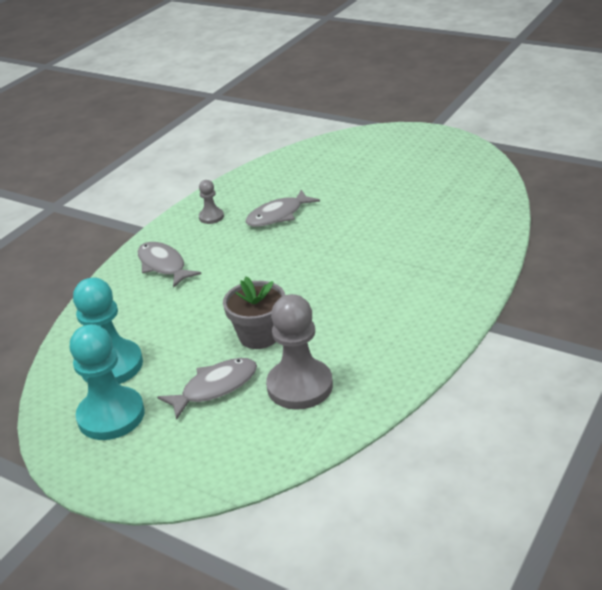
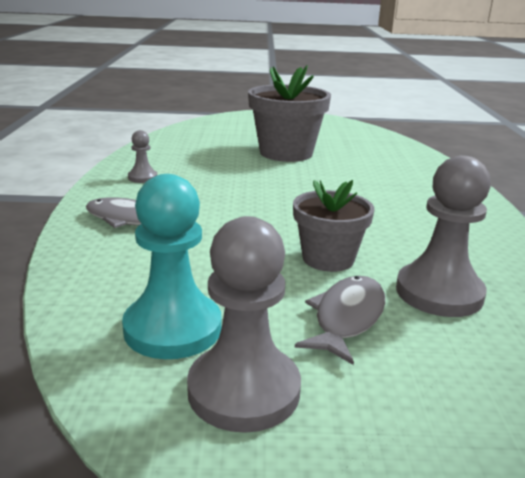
camera: 35 degrees left, 10 degrees down
turquoise pawn [70,324,145,440] -> grey pawn [187,216,301,433]
grey fish [245,190,320,227] -> none
none -> grey flower pot [248,65,331,162]

